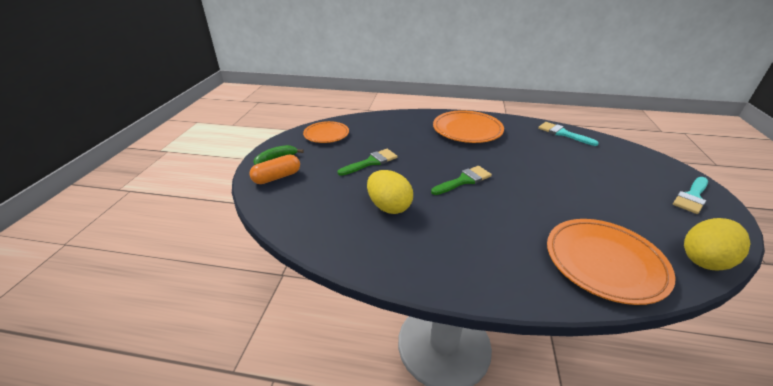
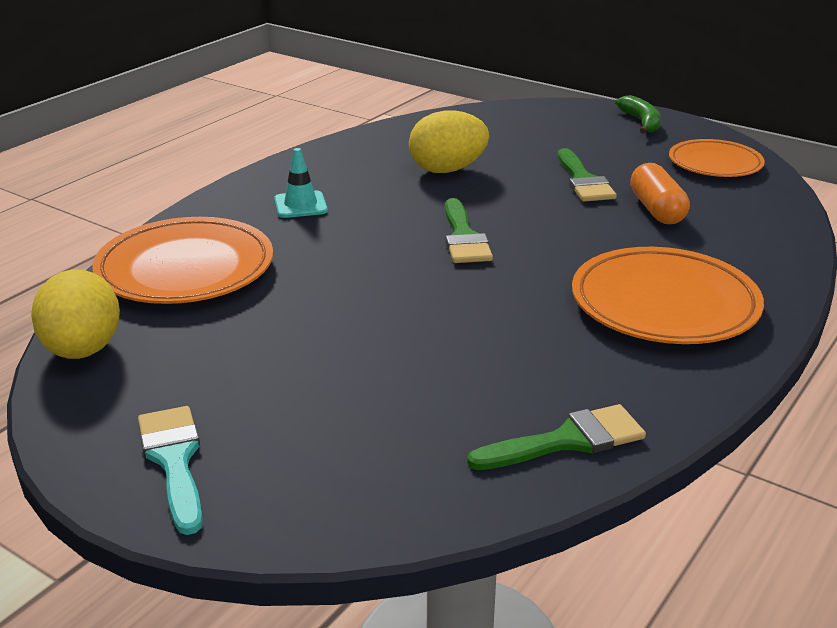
camera: 115 degrees right, 5 degrees down
orange capsule [249,155,300,184] -> orange capsule moved to [630,163,690,224]
turquoise brush [538,122,599,146] -> green brush [467,404,646,470]
none -> turquoise traffic cone [274,148,328,218]

